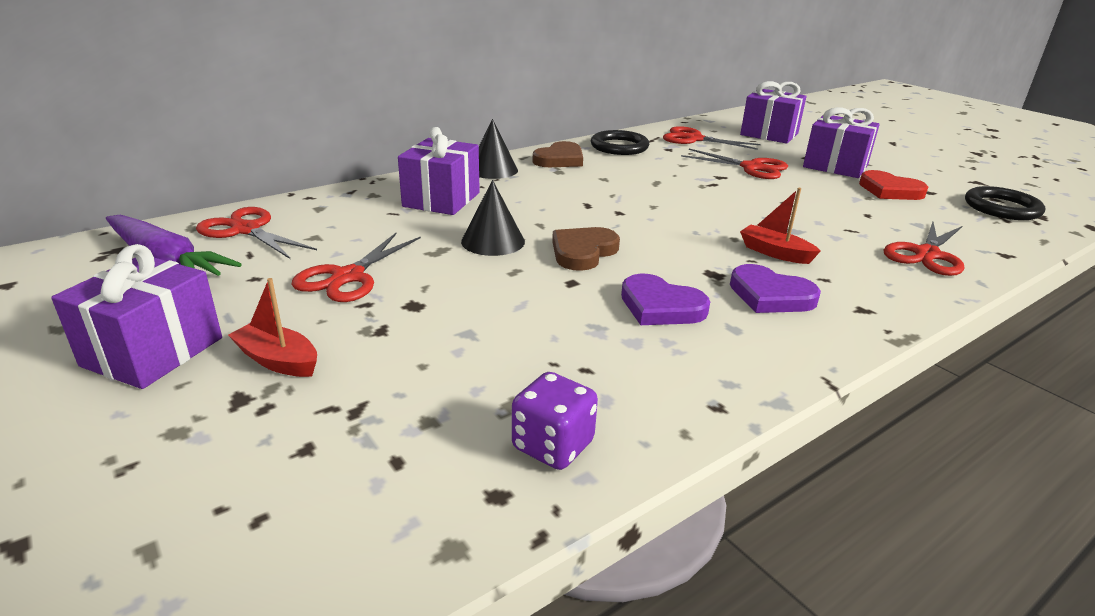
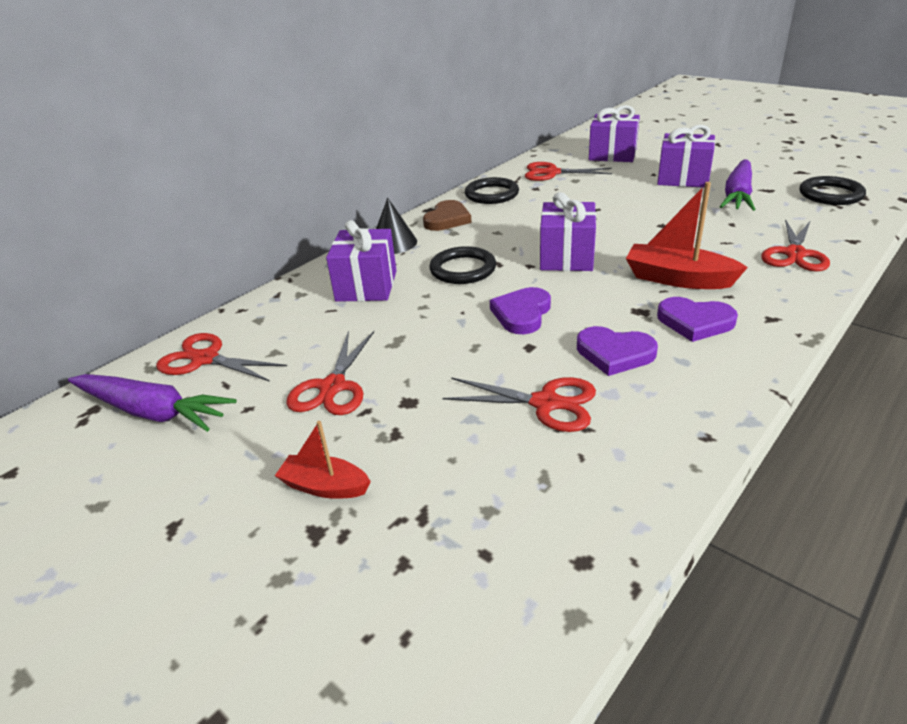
camera: 10 degrees left, 5 degrees up
purple gift [51,244,222,389] -> purple gift moved to [540,192,596,271]
black cone [461,180,525,256] -> none
purple dice [512,372,598,470] -> none
brown heart [552,227,620,271] -> purple heart [490,287,551,334]
red scissors [681,149,788,179] -> red scissors moved to [442,377,596,432]
red boat [740,188,821,264] -> red boat [626,182,748,289], size x1.65
red heart [859,170,928,200] -> purple carrot [720,159,756,211]
none -> black ring [429,246,496,284]

